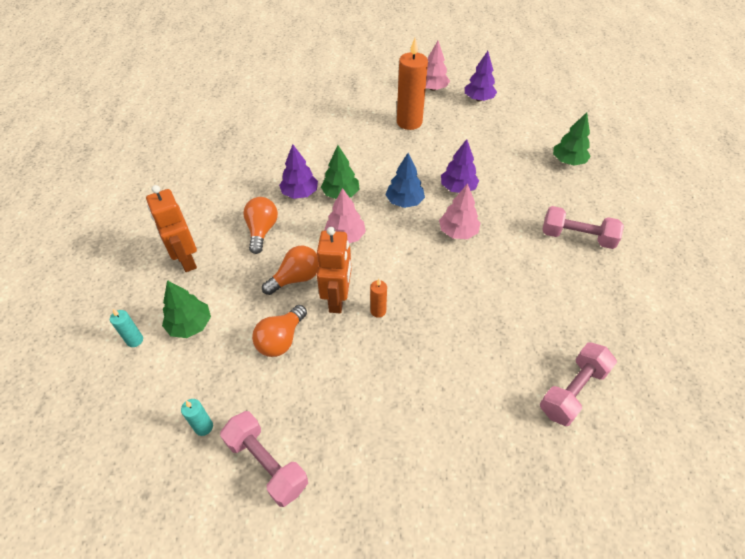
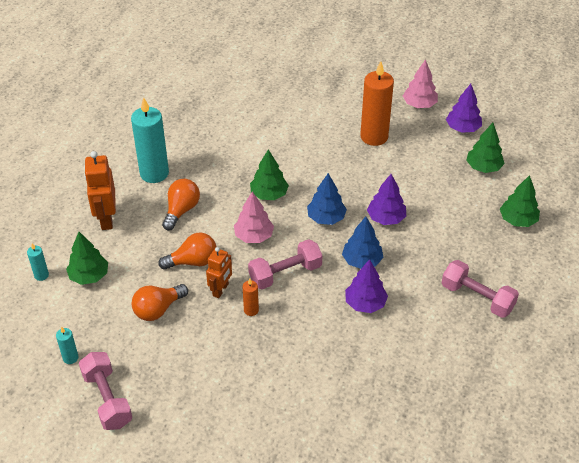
camera: 20 degrees right, 5 degrees down
purple tree [279,144,318,199] -> purple tree moved to [345,259,388,313]
orange robot [317,227,351,313] -> orange robot [206,247,232,298], size x0.65
pink tree [439,183,480,239] -> blue tree [342,217,383,269]
pink dumbbell [540,342,617,426] -> pink dumbbell moved to [248,239,322,289]
none -> turquoise candle [131,97,169,183]
none -> green tree [466,123,505,173]

